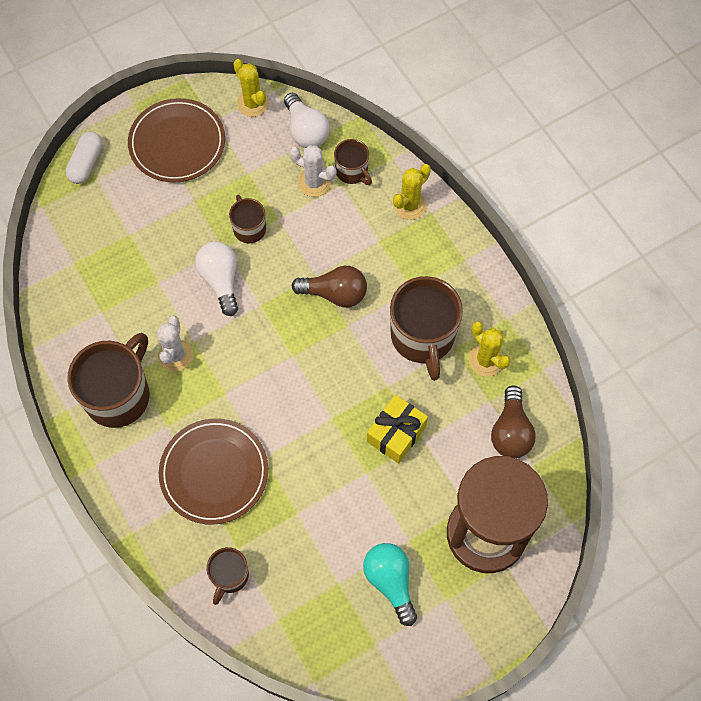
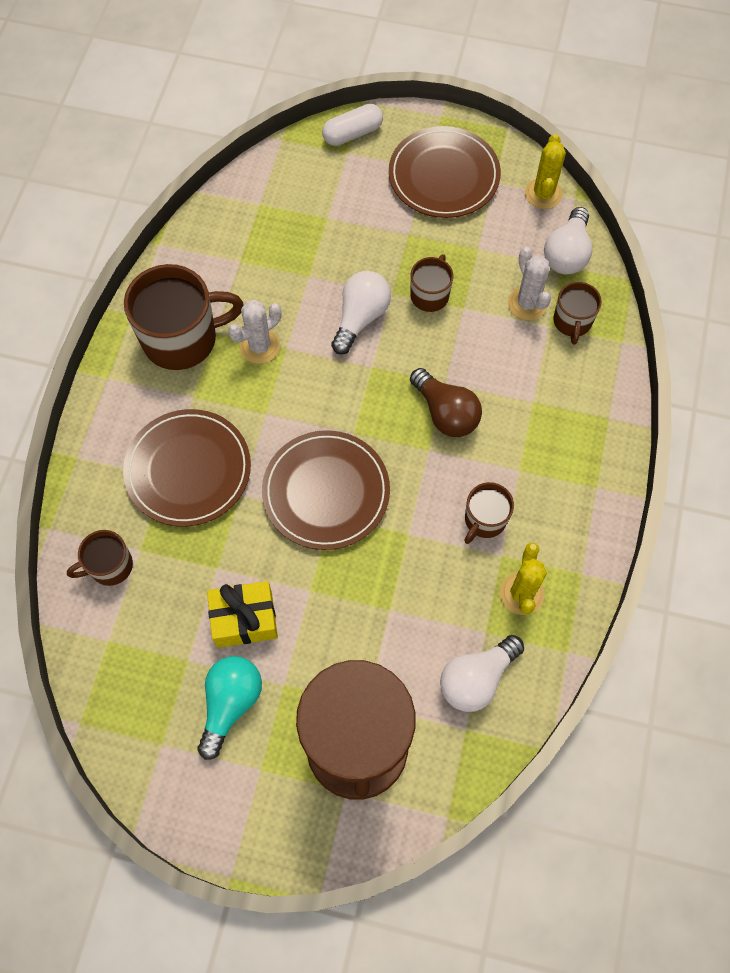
camera: 45 degrees right, 0 degrees up
yellow gift [367,395,428,463] -> yellow gift moved to [207,581,278,648]
brown mug [390,276,463,381] -> brown mug [464,482,514,544], size x0.53
yellow cactus [393,164,431,220] -> none
brown light bulb [491,385,536,458] -> white light bulb [440,635,524,712]
none -> brown plate [262,430,390,550]

